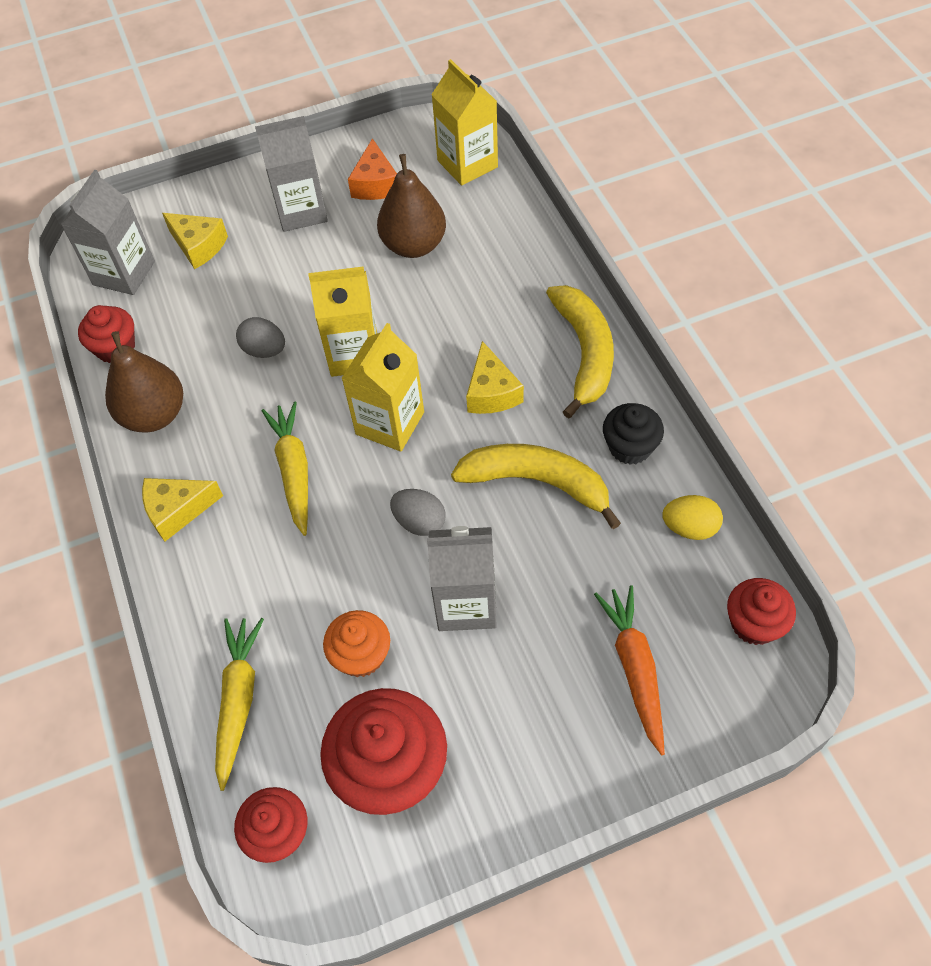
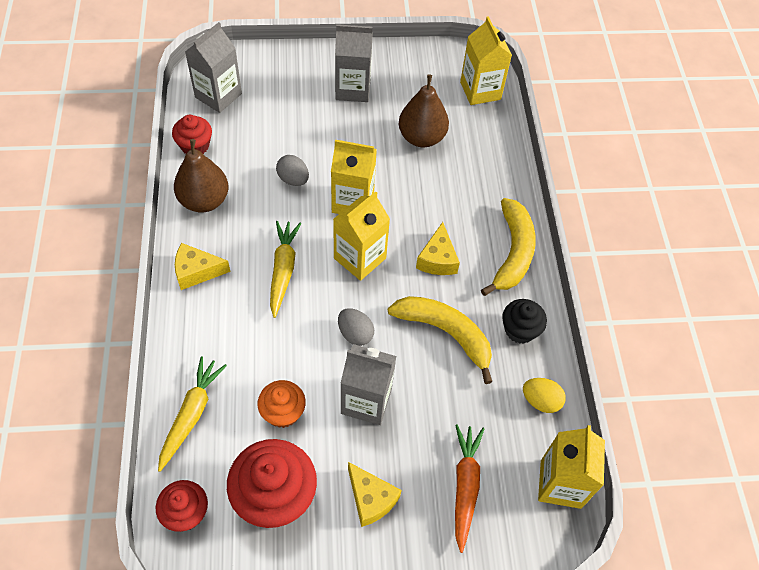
camera: 10 degrees right, 0 degrees up
yellow cheese [162,213,228,269] -> yellow cheese moved to [348,462,402,527]
orange cheese [348,138,397,200] -> none
red cupcake [727,578,796,645] -> yellow carton [538,425,605,509]

